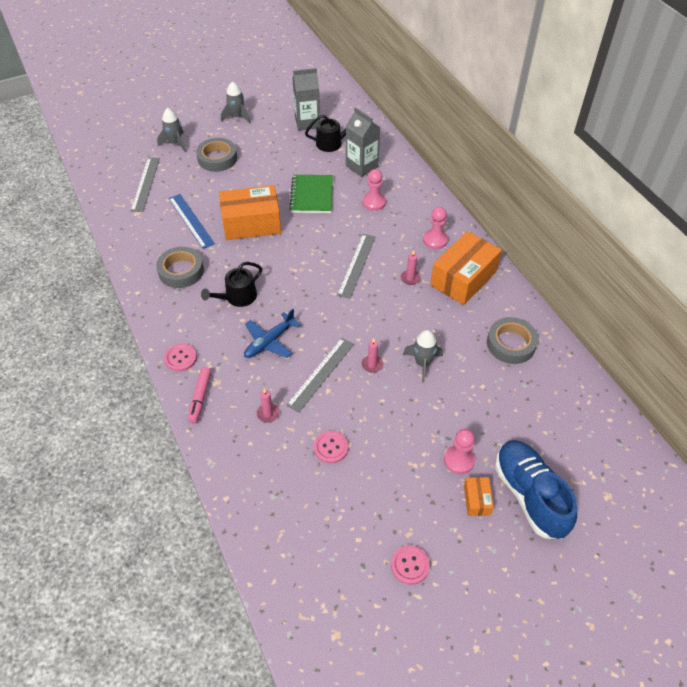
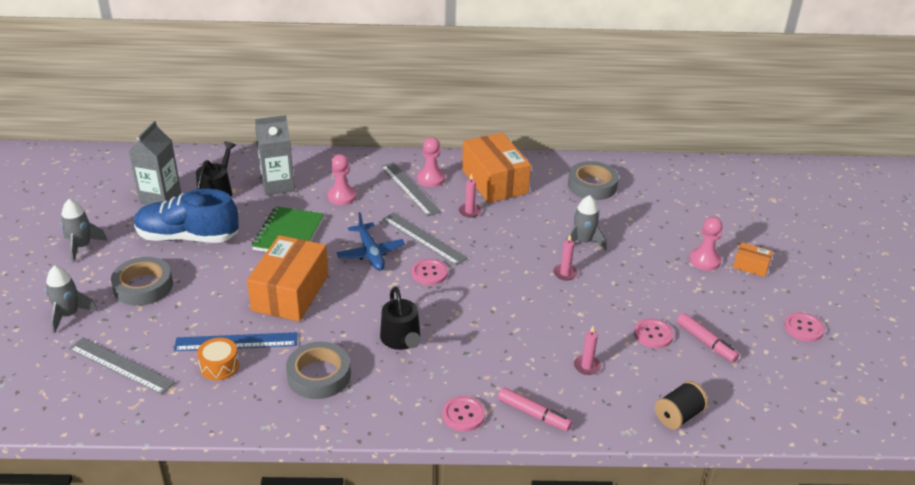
camera: 65 degrees left, 15 degrees down
blue plane [244,309,301,358] -> blue plane moved to [336,212,405,271]
grey ruler [286,338,354,413] -> grey ruler moved to [381,162,441,217]
green notebook [289,175,333,213] -> green notebook turned 75 degrees clockwise [252,206,324,252]
blue shoe [495,440,577,539] -> blue shoe moved to [134,189,238,243]
none -> orange drum [197,338,239,380]
none -> pink button [412,259,448,285]
none -> black spool [655,381,708,430]
none -> pink marker [677,313,739,362]

